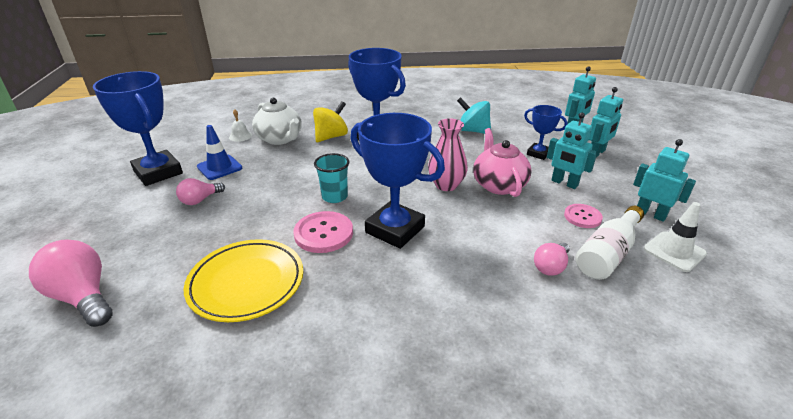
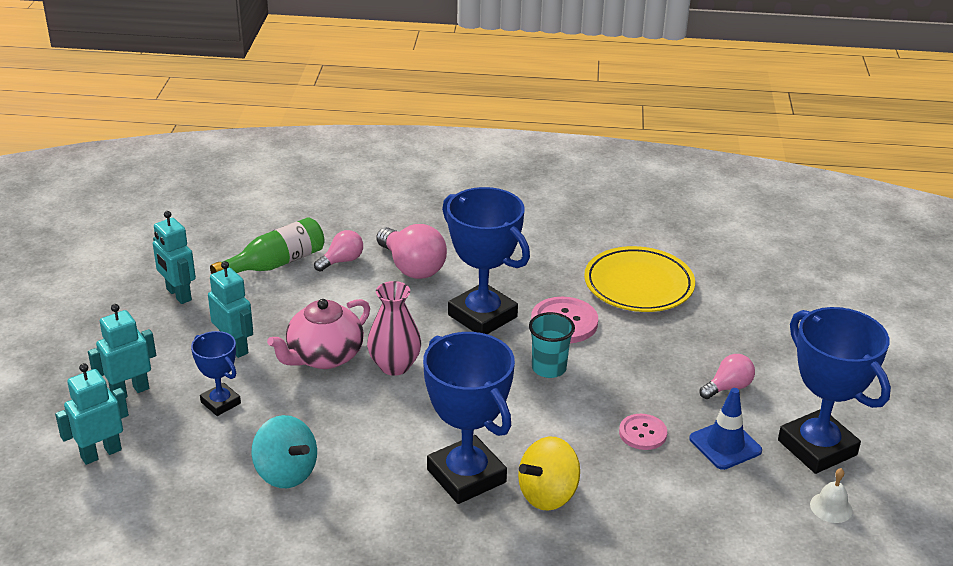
camera: 170 degrees left, 0 degrees up
pink light bulb [29,239,113,327] -> pink light bulb moved to [376,224,447,279]
white bell [229,109,252,142] -> white bell moved to [810,468,853,523]
white teapot [252,98,302,145] -> none
pink teapot [473,128,532,197] -> pink teapot turned 45 degrees clockwise [267,299,370,369]
pink button [564,204,603,228] -> pink button moved to [619,414,667,450]
white bottle [575,206,644,280] -> green bottle [210,217,325,274]
white traffic cone [644,202,707,272] -> none

